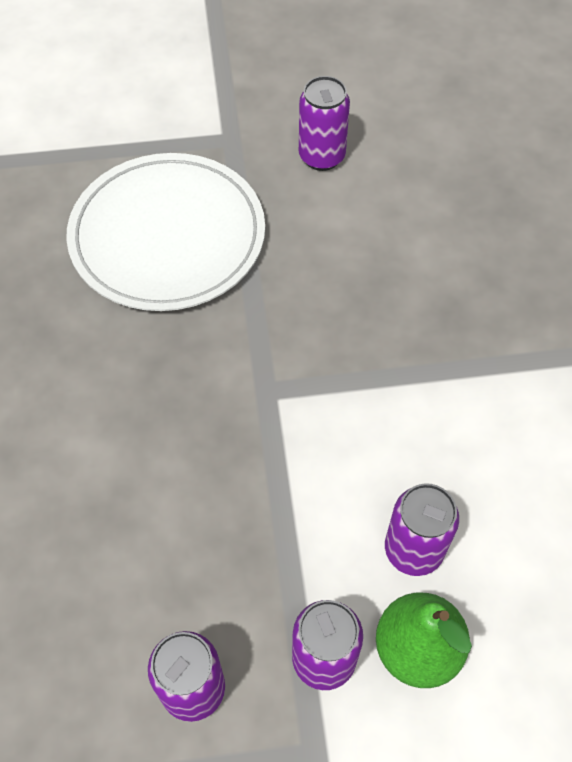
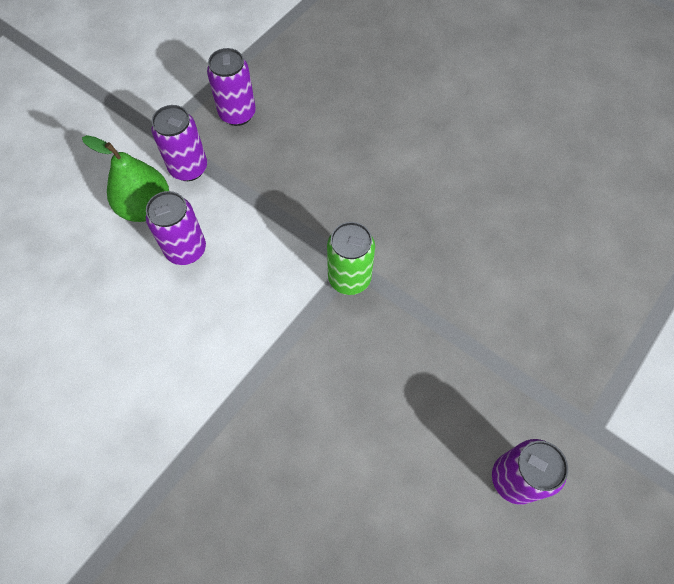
camera: 135 degrees right, 5 degrees up
white plate [66,153,265,311] -> none
none -> green can [327,222,375,295]

